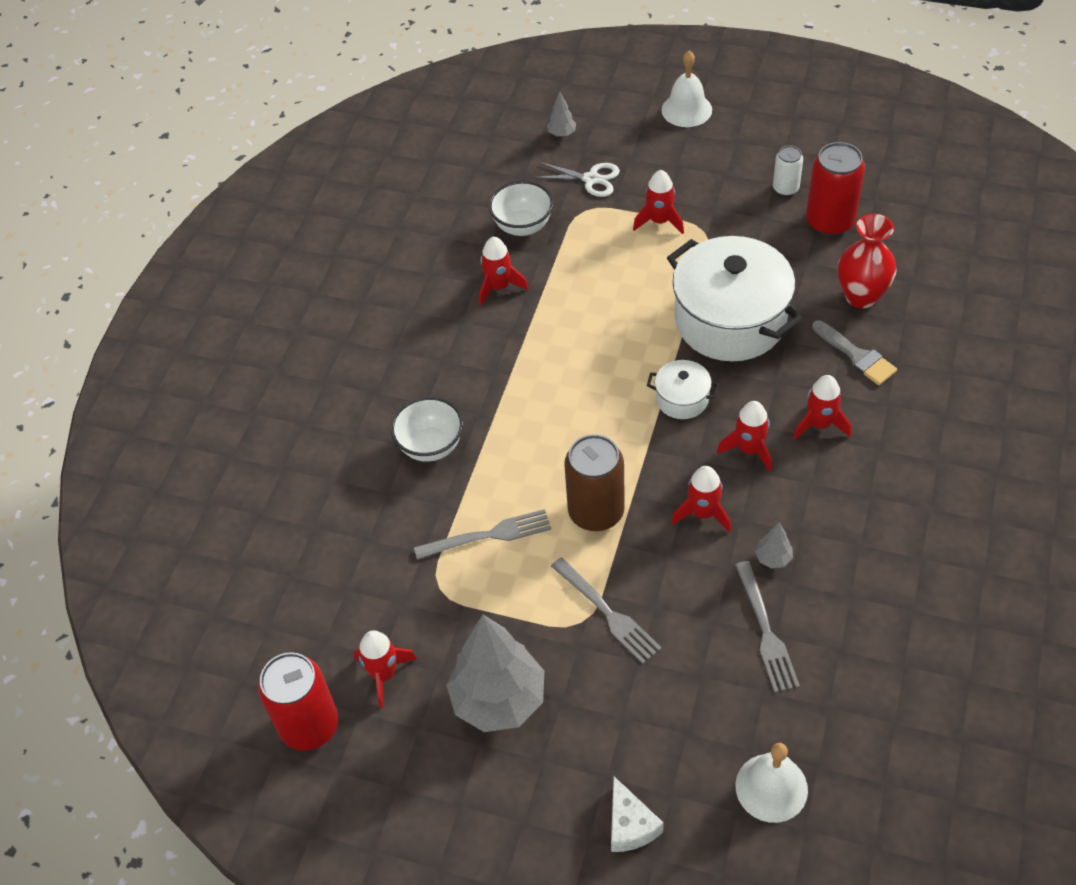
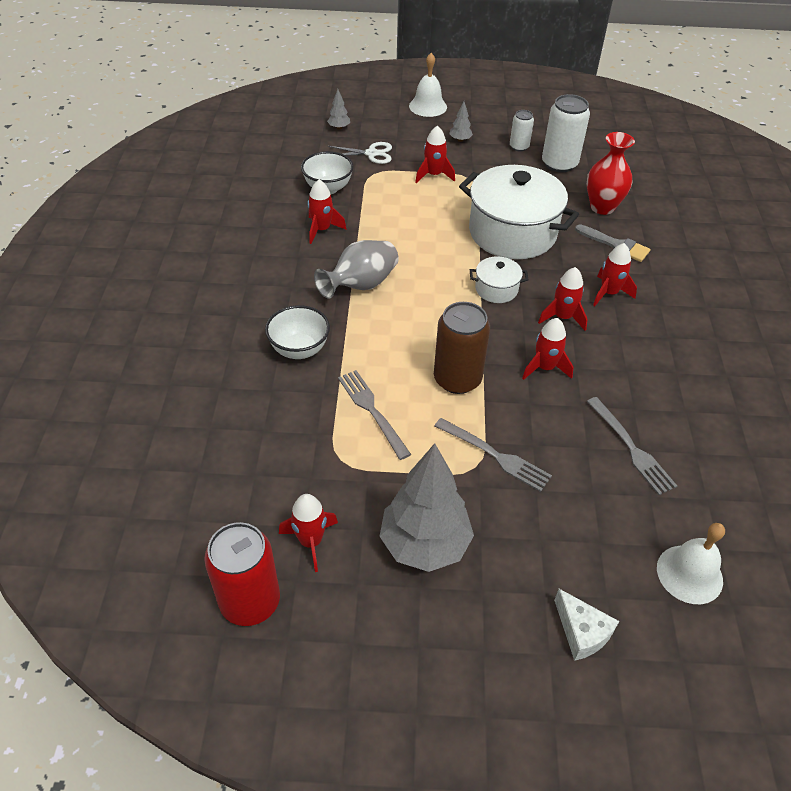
camera: 20 degrees left, 5 degrees down
grey fork [414,509,551,560] -> grey fork turned 90 degrees counterclockwise [338,370,411,460]
grey tree [755,522,793,568] -> grey tree moved to [449,101,473,142]
red can [806,142,865,236] -> white can [542,94,590,172]
none -> grey vase [314,240,399,299]

